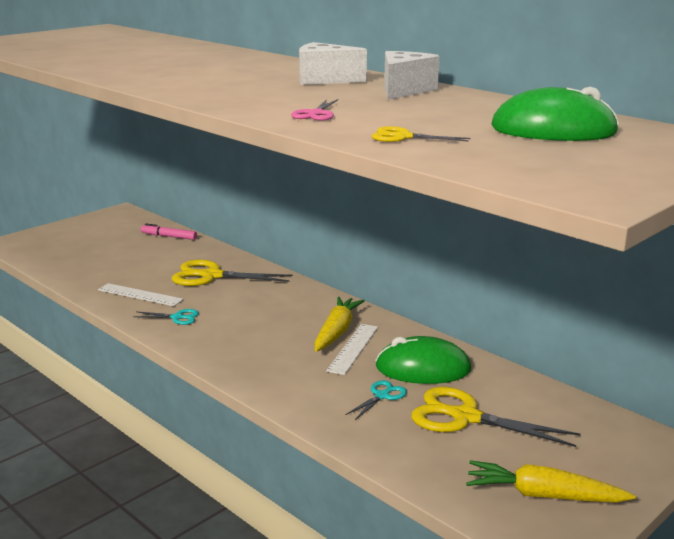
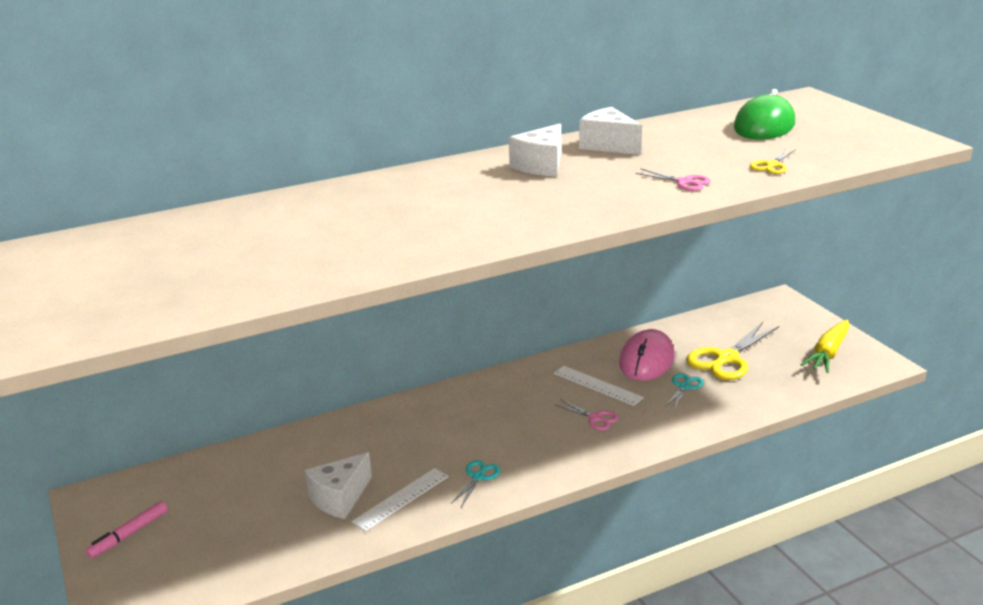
camera: 70 degrees left, 5 degrees up
pink marker [141,223,197,240] -> pink marker moved to [86,501,168,558]
yellow scissors [172,260,293,286] -> none
yellow carrot [314,297,365,352] -> none
turquoise scissors [345,380,407,420] -> turquoise scissors turned 60 degrees clockwise [665,373,704,409]
green mouse [375,336,471,384] -> pink mouse [619,329,675,381]
none -> white cheese [305,452,372,519]
none -> pink scissors [555,399,619,430]

